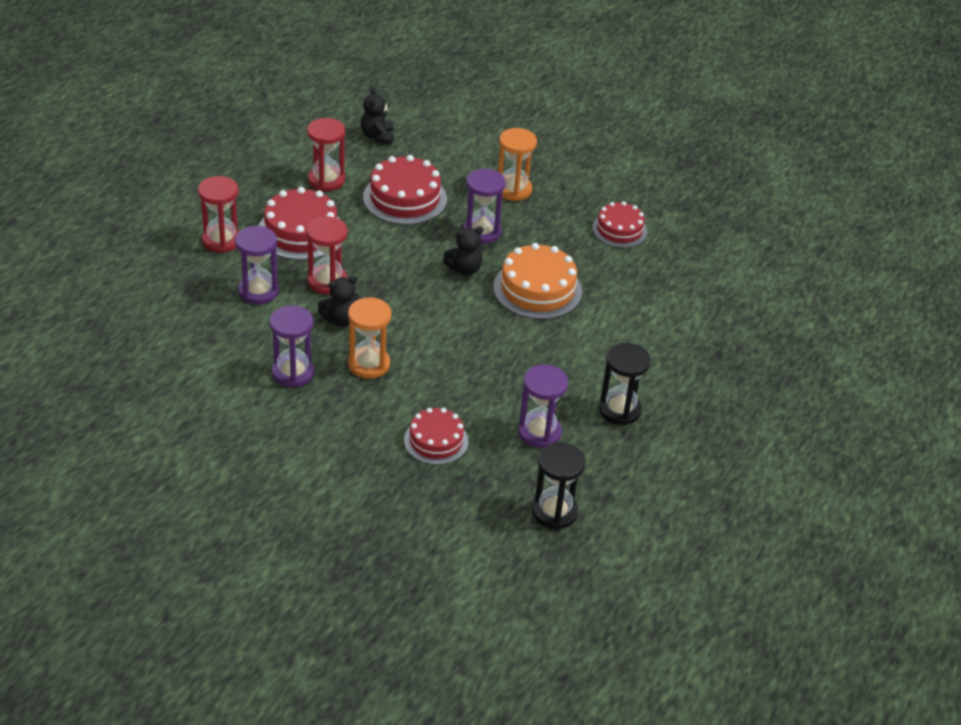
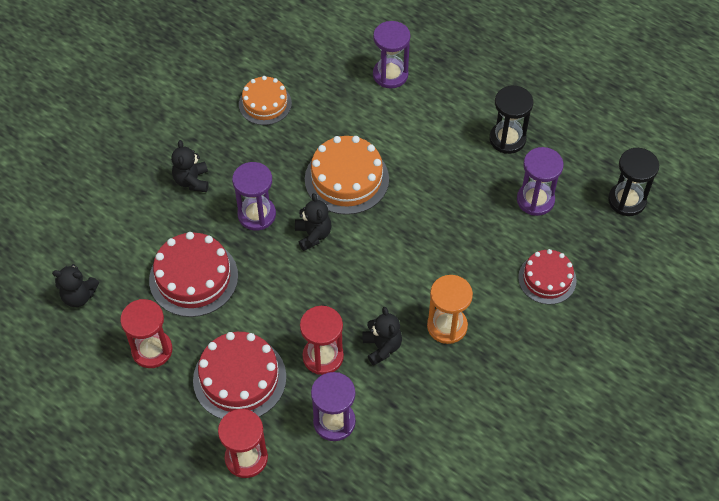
camera: 80 degrees left, 15 degrees up
purple hourglass [269,305,314,388] -> purple hourglass moved to [373,21,410,88]
orange hourglass [498,128,537,201] -> black teddy bear [171,140,209,192]
red cake [592,201,647,248] -> orange cake [239,76,292,125]

